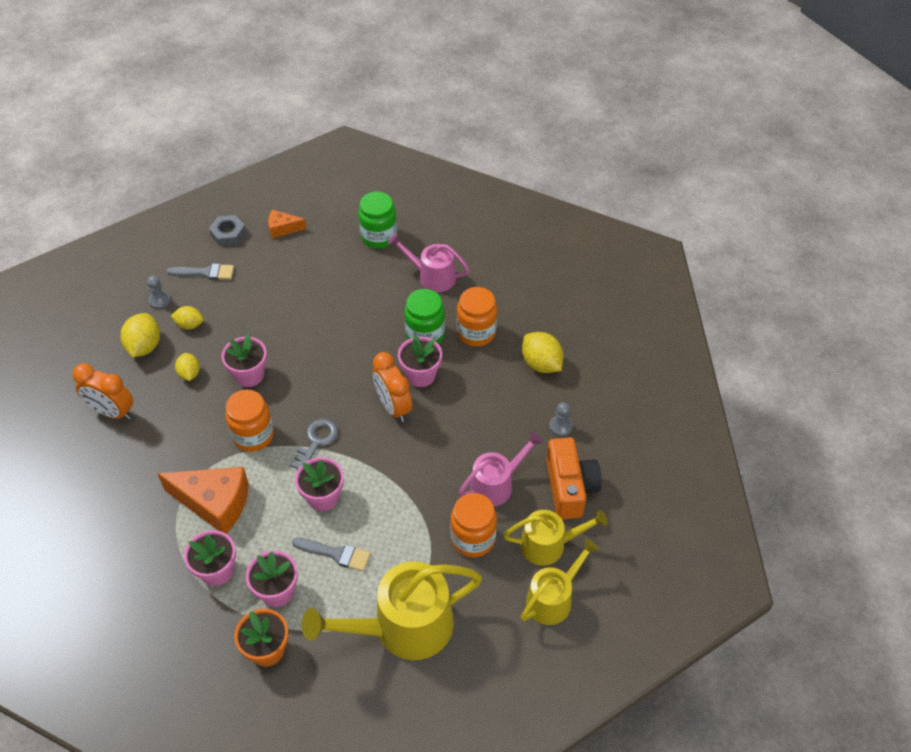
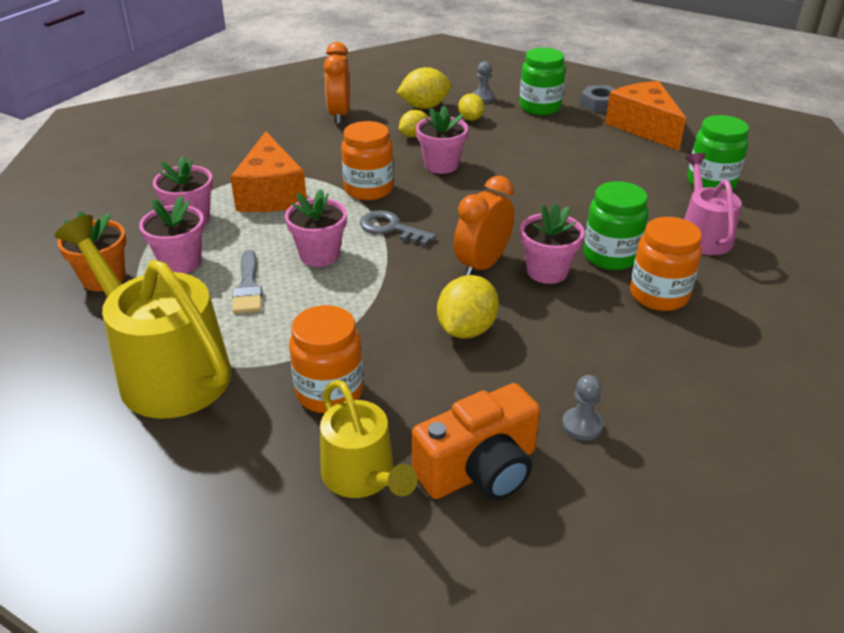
camera: 65 degrees right, 15 degrees down
grey brush [167,264,234,280] -> green jar [520,48,566,115]
orange cheese [268,210,306,239] -> orange cheese [605,81,686,151], size x1.94
grey key [290,418,339,471] -> grey key turned 150 degrees counterclockwise [360,210,436,246]
pink watering can [459,431,543,507] -> none
yellow watering can [521,538,599,625] -> none
yellow lemon [522,332,564,373] -> yellow lemon moved to [437,275,499,339]

